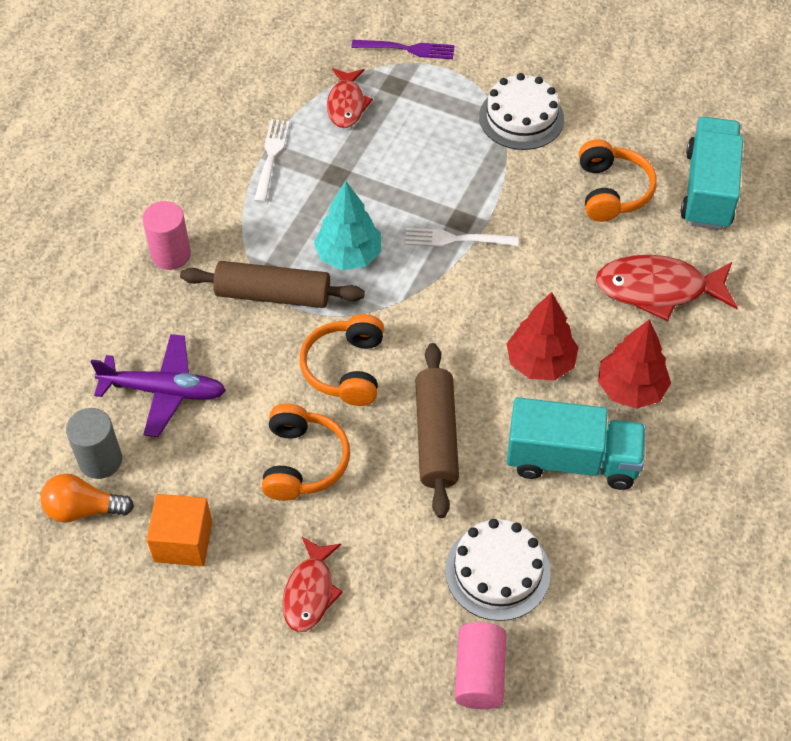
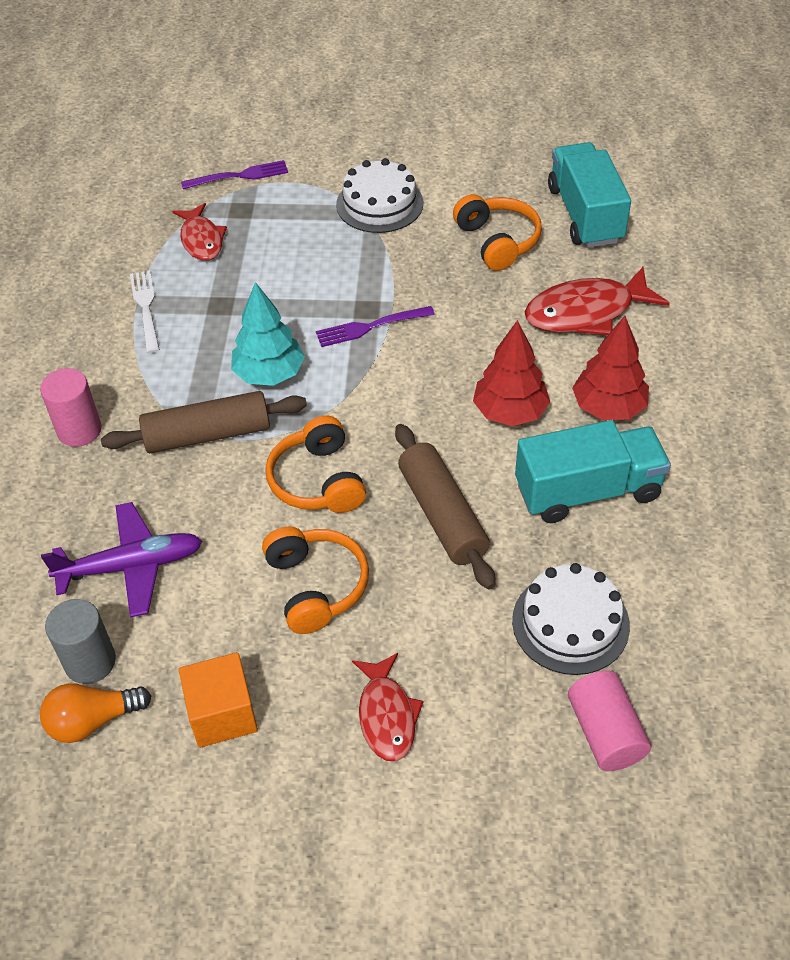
camera: 20 degrees left, 5 degrees down
white fork [405,228,519,247] -> purple fork [316,306,435,347]

